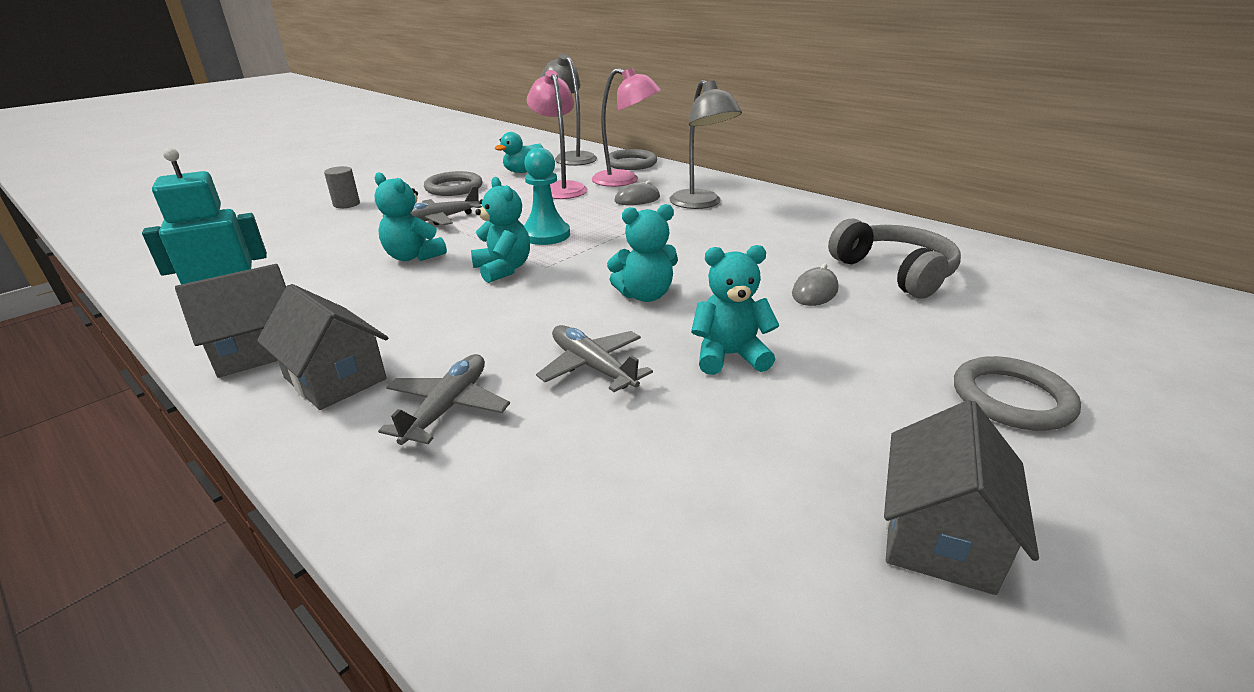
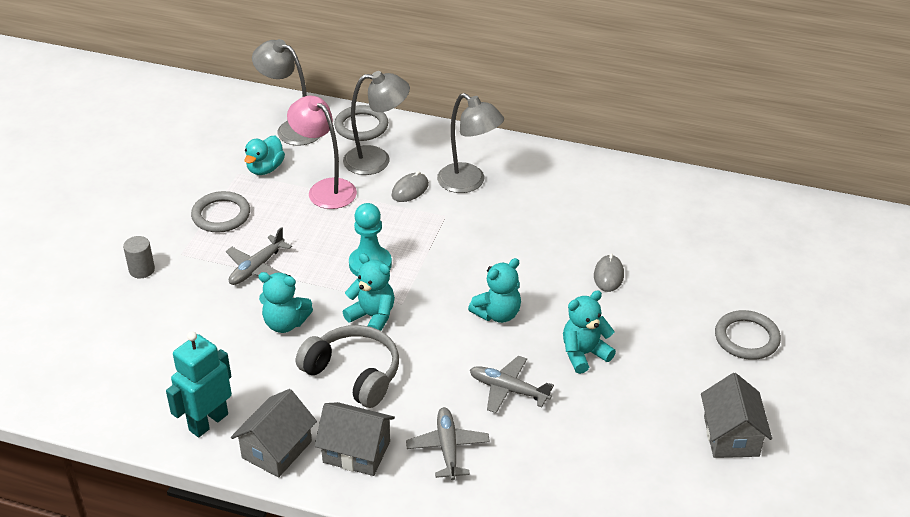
camera: 25 degrees left, 10 degrees up
pink lamp [592,67,661,187] -> grey lamp [343,71,410,175]
grey headphones [828,218,961,299] -> grey headphones moved to [296,325,399,408]

